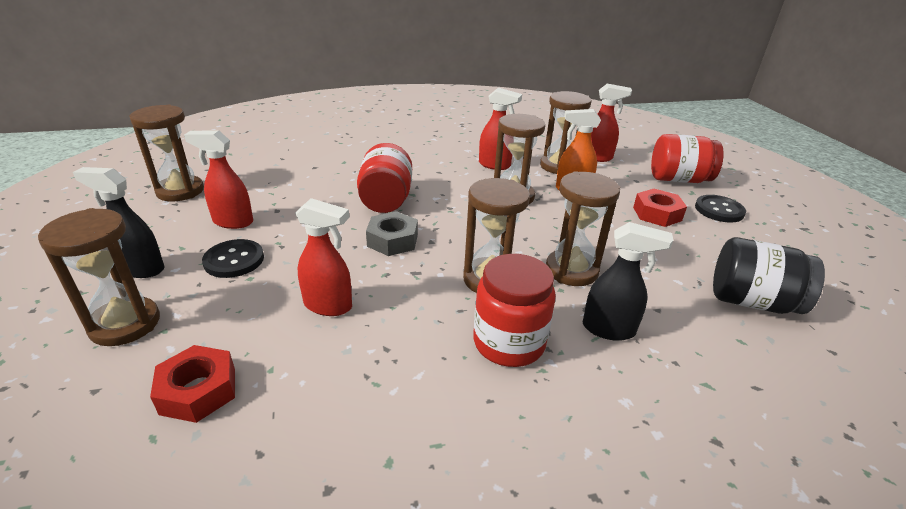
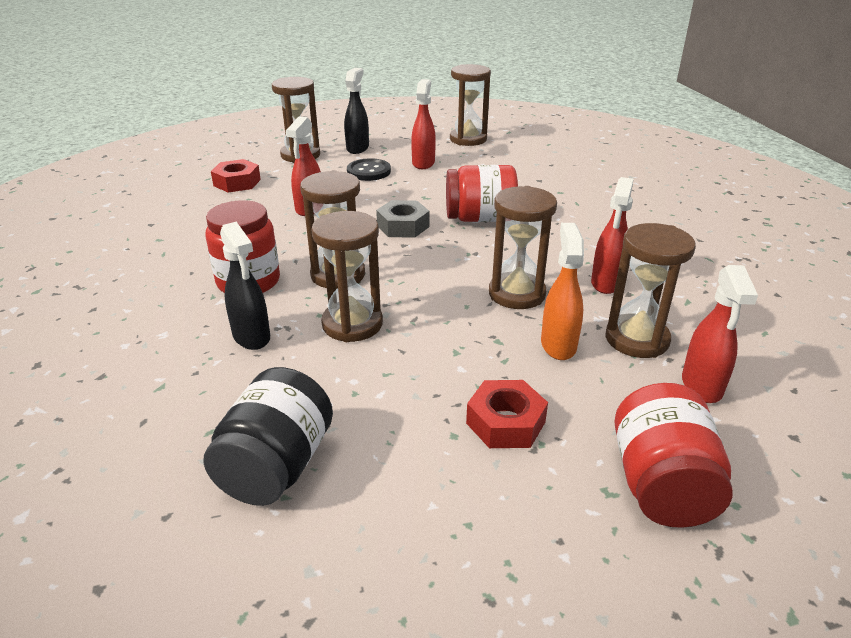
camera: 90 degrees right, 0 degrees up
black spray bottle [583,222,673,341] -> black spray bottle turned 45 degrees counterclockwise [220,222,270,350]
black button [695,195,746,223] -> none

